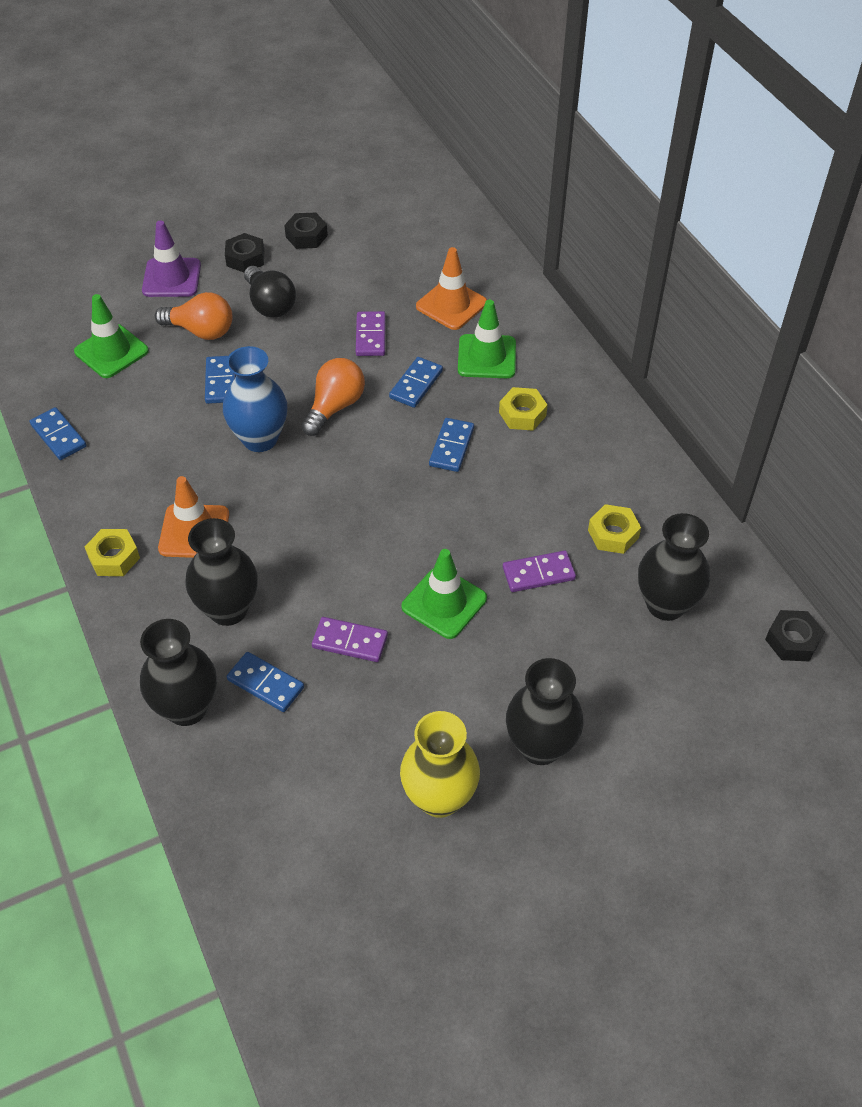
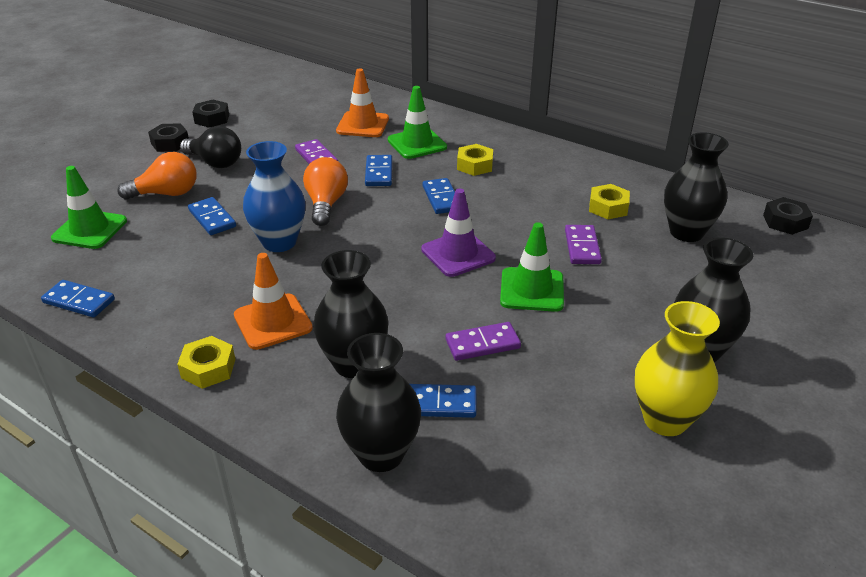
camera: 30 degrees left, 15 degrees down
purple traffic cone [142,220,201,297] -> purple traffic cone moved to [421,188,496,277]
purple domino [503,550,576,592] -> purple domino turned 45 degrees counterclockwise [565,225,602,264]

